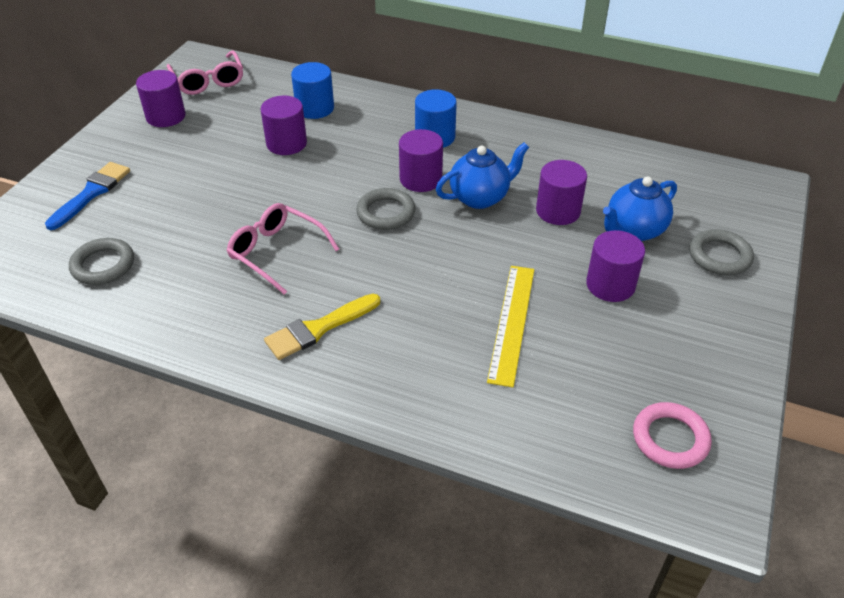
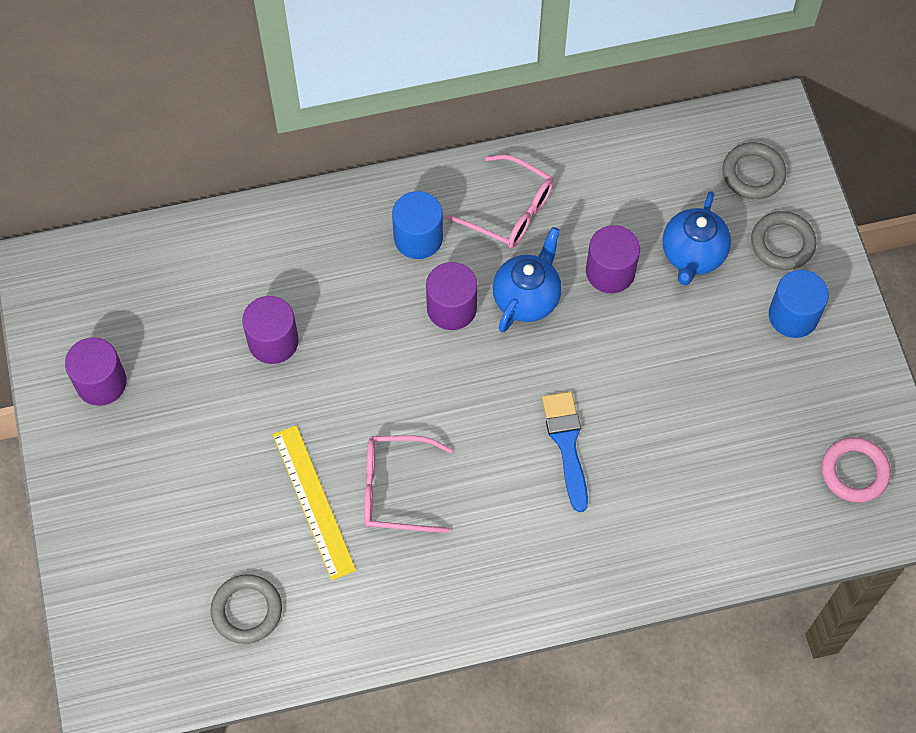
camera: 35 degrees left, 20 degrees up
blue brush [45,162,130,230] -> blue brush moved to [542,391,588,512]
pink glasses [167,51,243,95] -> pink glasses moved to [445,154,554,248]
yellow brush [264,294,380,360] -> none
blue cylinder [291,62,334,119] -> blue cylinder moved to [769,270,829,338]
grey ring [356,188,415,230] -> grey ring moved to [722,142,786,199]
yellow ruler [487,266,534,388] -> yellow ruler moved to [273,425,356,580]
purple cylinder [586,230,645,302] -> none

